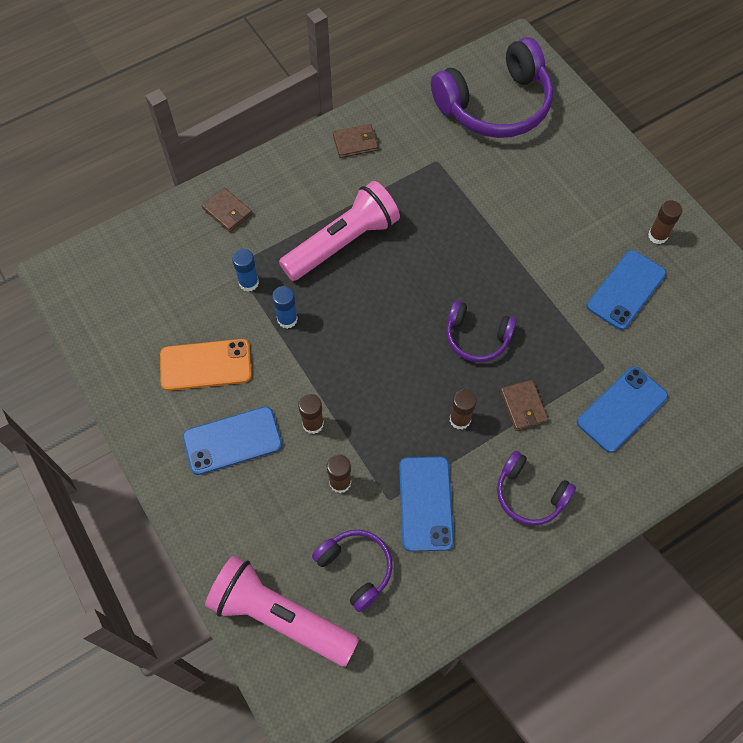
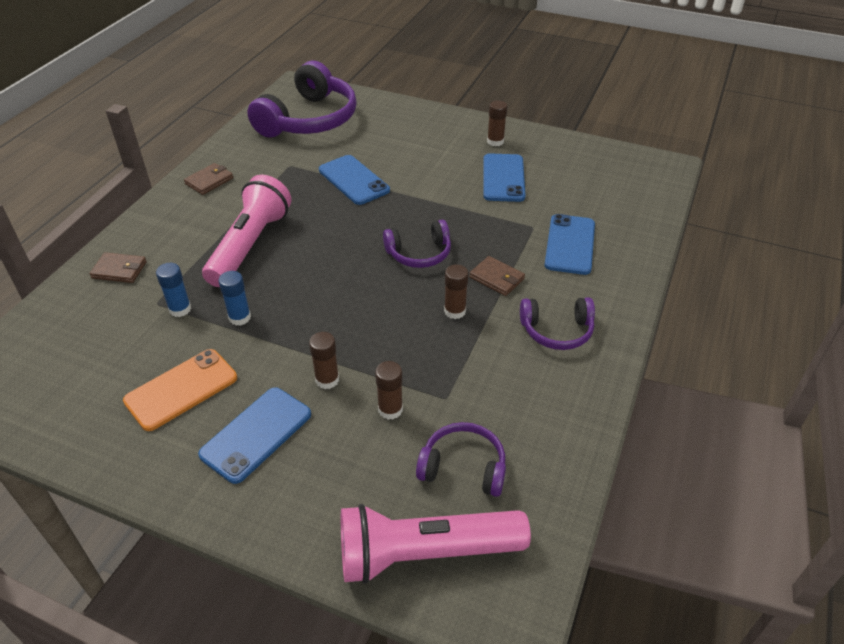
camera: 35 degrees left, 20 degrees down
blue phone [399,457,454,552] -> blue phone moved to [319,155,390,205]

